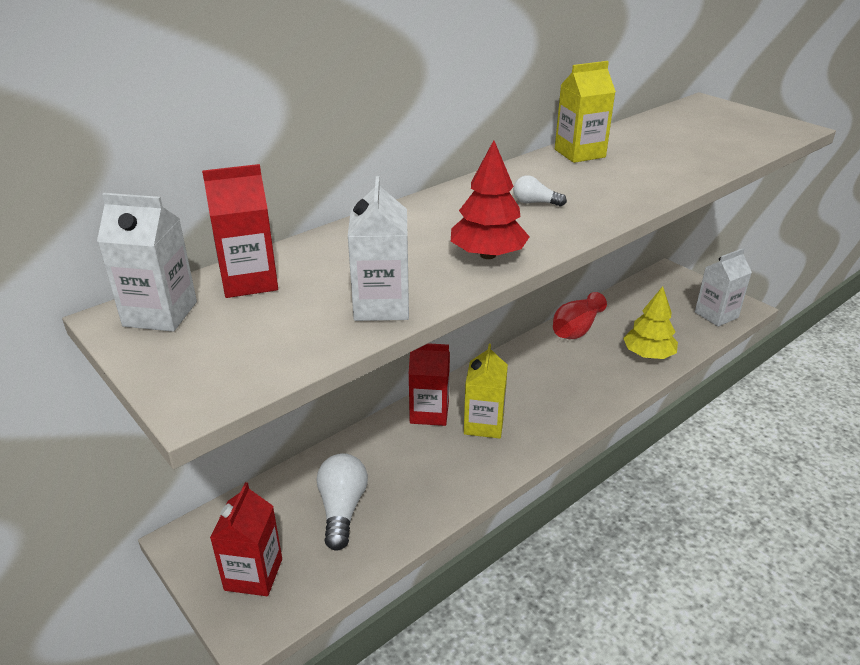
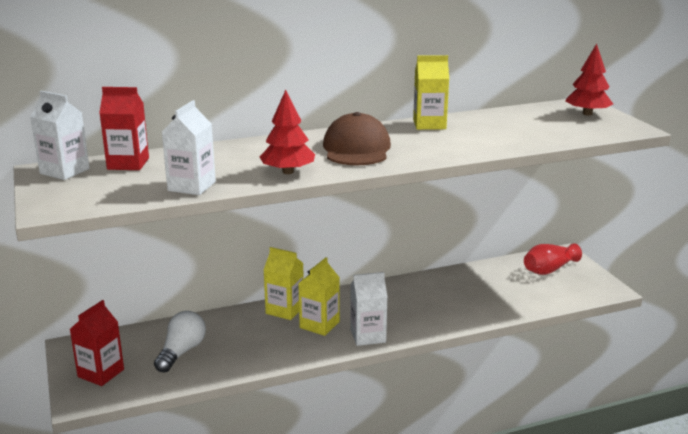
camera: 20 degrees right, 10 degrees down
red carton [409,343,450,426] -> yellow carton [264,247,304,320]
white light bulb [513,175,567,206] -> brown cap [323,112,391,165]
red vase [553,292,607,339] -> red vase moved to [524,243,582,275]
yellow tree [623,286,678,359] -> none
white carton [695,248,752,327] -> white carton moved to [350,272,388,346]
none -> red tree [565,44,613,115]

